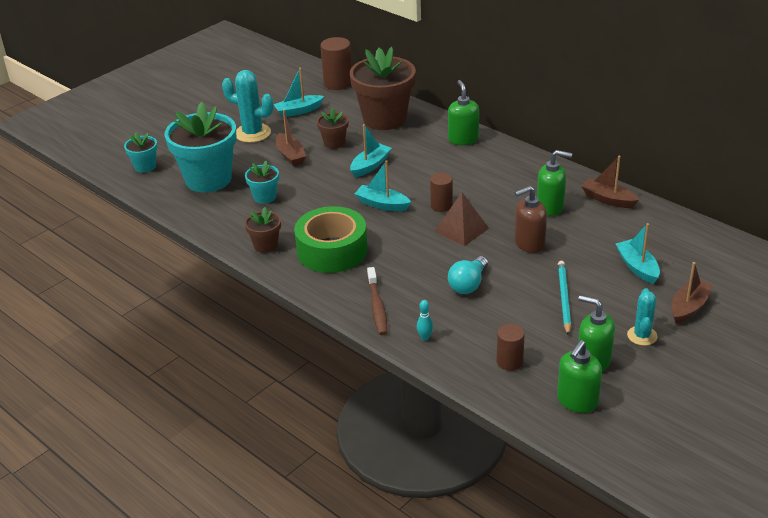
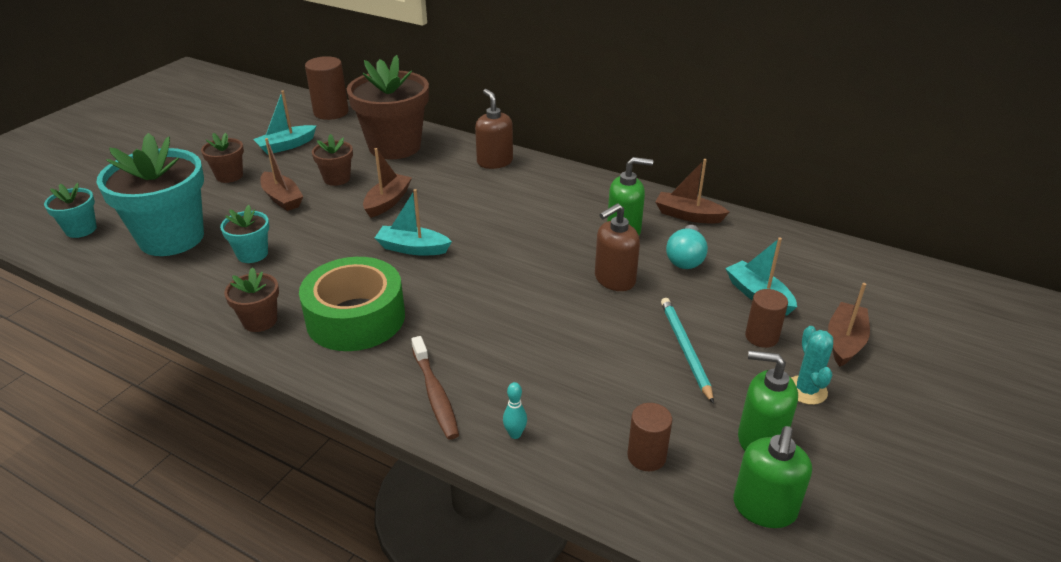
camera: 15 degrees left, 0 degrees up
turquoise cactus [222,70,273,143] -> brown flower pot [201,133,244,183]
turquoise boat [350,124,392,177] -> brown boat [363,148,412,218]
brown cylinder [430,173,453,212] -> brown cylinder moved to [745,289,788,348]
brown pyramid [434,192,489,246] -> none
green soap dispenser [448,80,479,145] -> brown soap dispenser [475,89,513,169]
turquoise light bulb [448,256,488,294] -> turquoise light bulb moved to [666,225,708,269]

